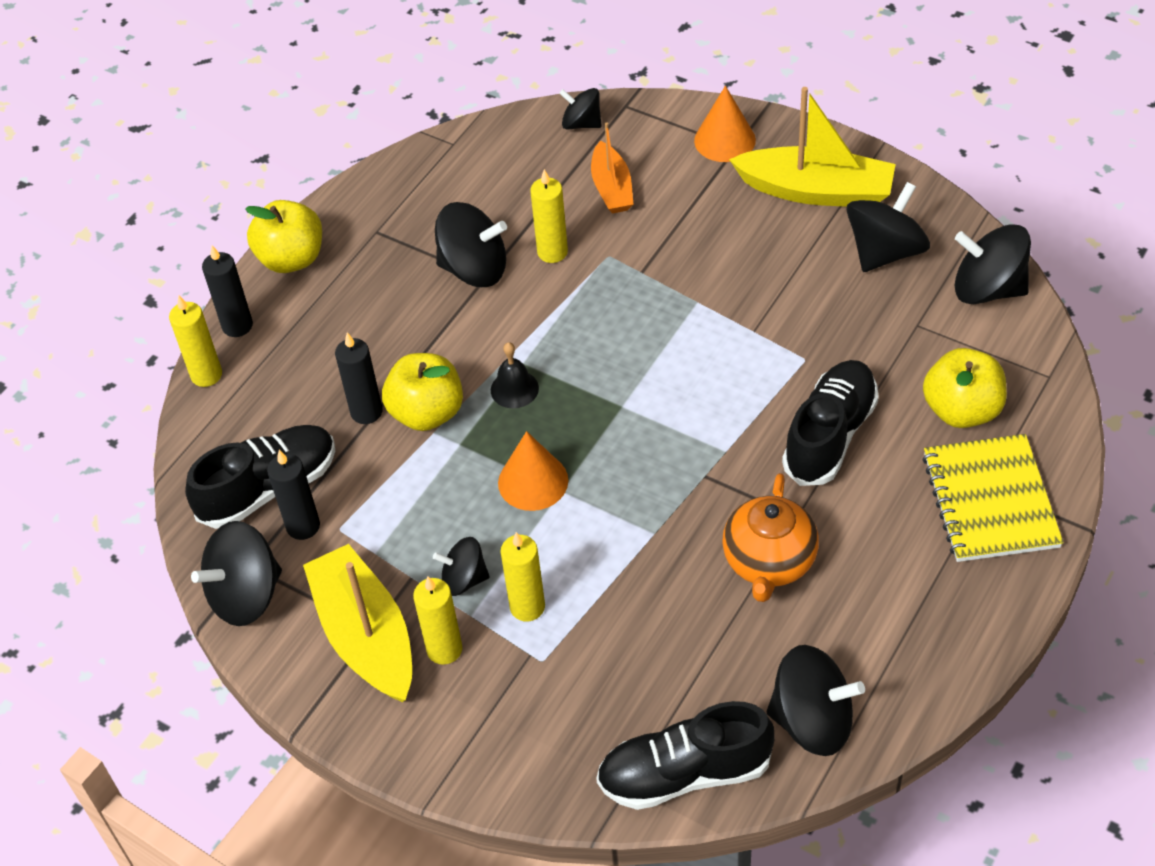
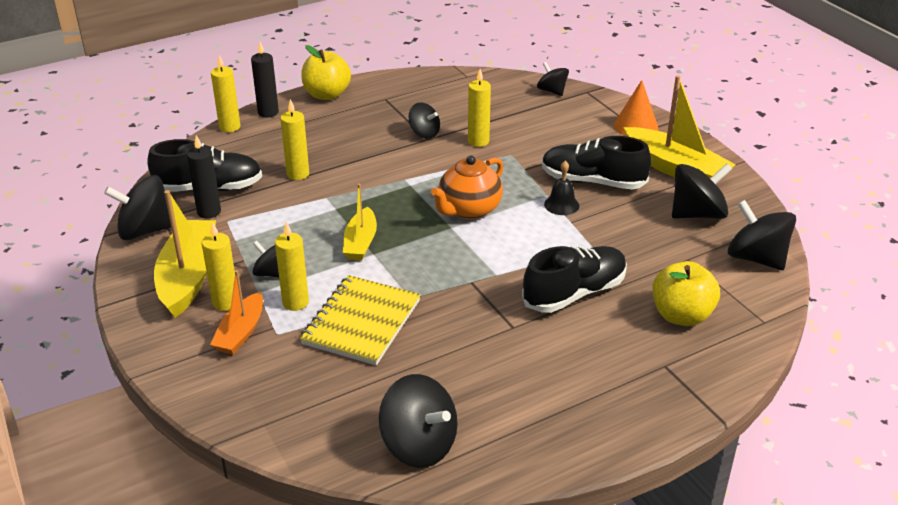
camera: 25 degrees right, 15 degrees down
black candle [335,333,383,424] -> yellow candle [280,99,309,180]
yellow apple [382,353,463,431] -> none
black spinning top [435,202,507,287] -> black spinning top [408,102,440,139], size x0.60
black bell [491,342,539,408] -> black bell moved to [544,161,579,215]
orange cone [498,431,568,511] -> yellow boat [343,184,377,261]
orange boat [591,122,633,214] -> orange boat moved to [210,270,263,355]
black shoe [596,701,775,810] -> black shoe moved to [542,136,651,190]
orange teapot [722,473,819,602] -> orange teapot moved to [431,155,503,219]
yellow notebook [922,434,1064,562] -> yellow notebook moved to [300,275,421,365]

